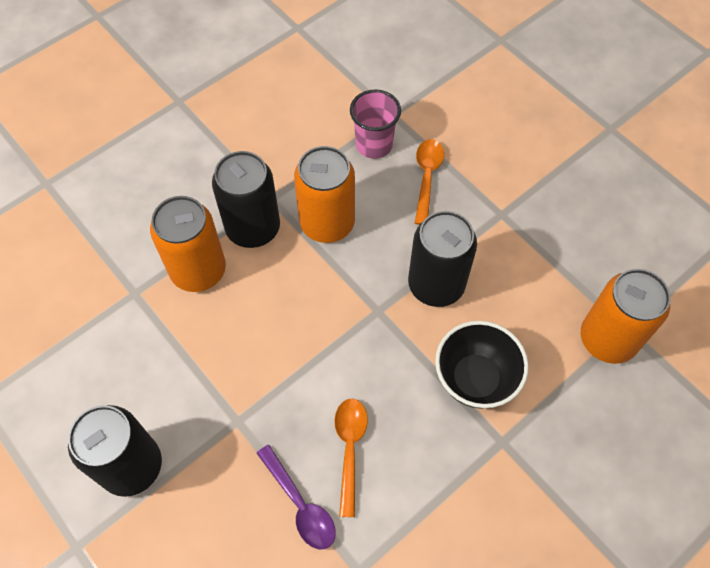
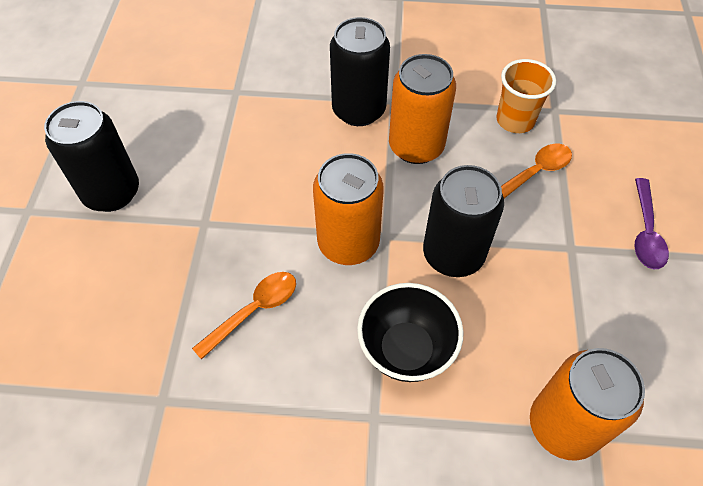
camera: 45 degrees right, 5 degrees down
orange can [150,196,226,292] -> orange can moved to [313,153,384,265]
purple spoon [257,445,336,549] -> purple spoon moved to [635,178,669,269]
pink cup [350,89,401,159] -> orange cup [496,59,556,133]

